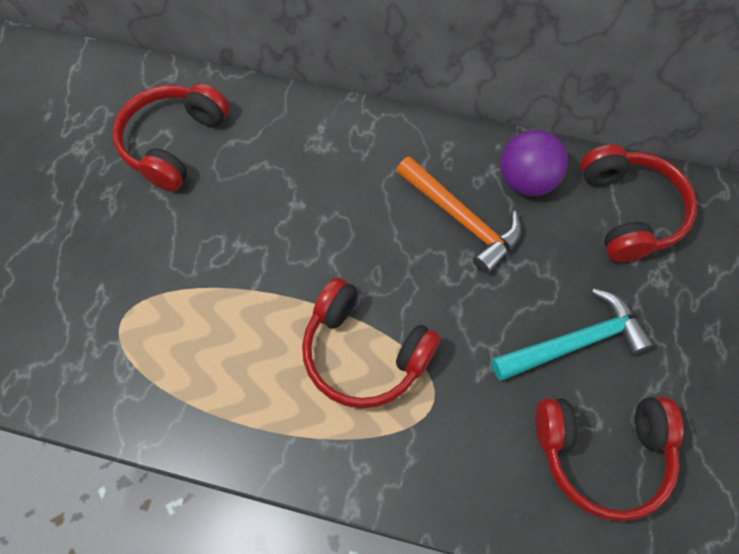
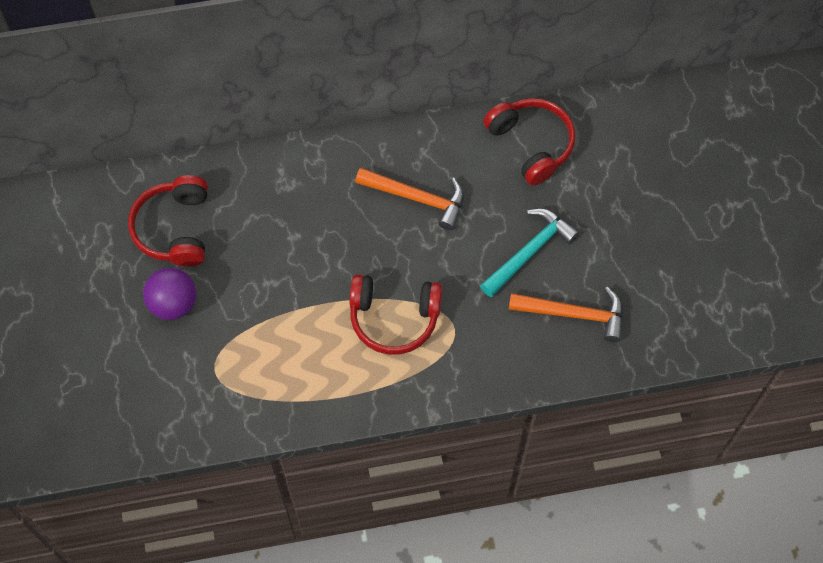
camera: 25 degrees left, 0 degrees up
purple ball [500,130,568,196] -> purple ball moved to [143,268,196,320]
red headphones [536,397,683,521] -> orange hammer [509,287,623,342]

